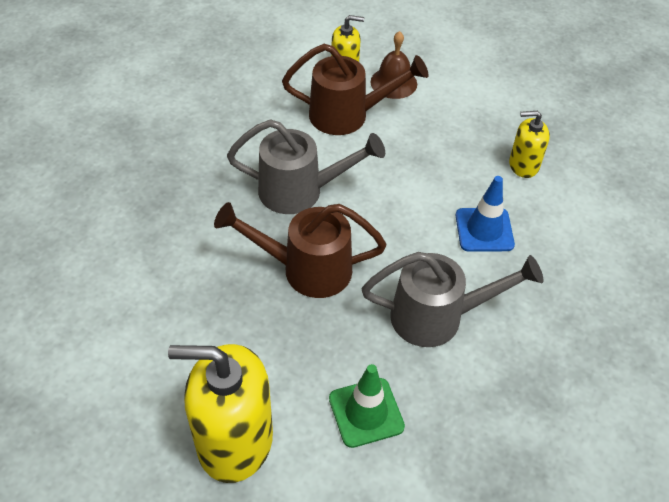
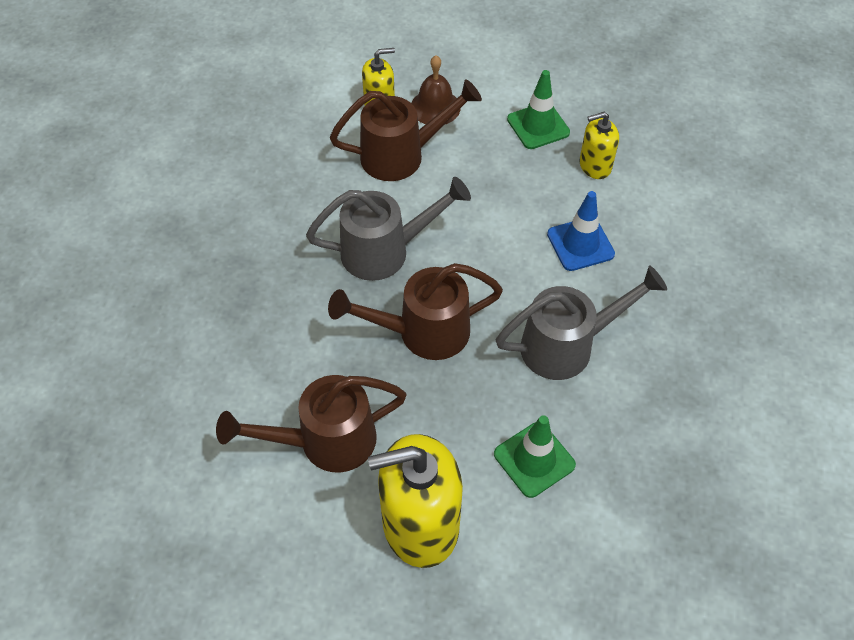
camera: 15 degrees left, 5 degrees up
none -> brown watering can [216,375,407,473]
none -> green traffic cone [507,70,570,149]

